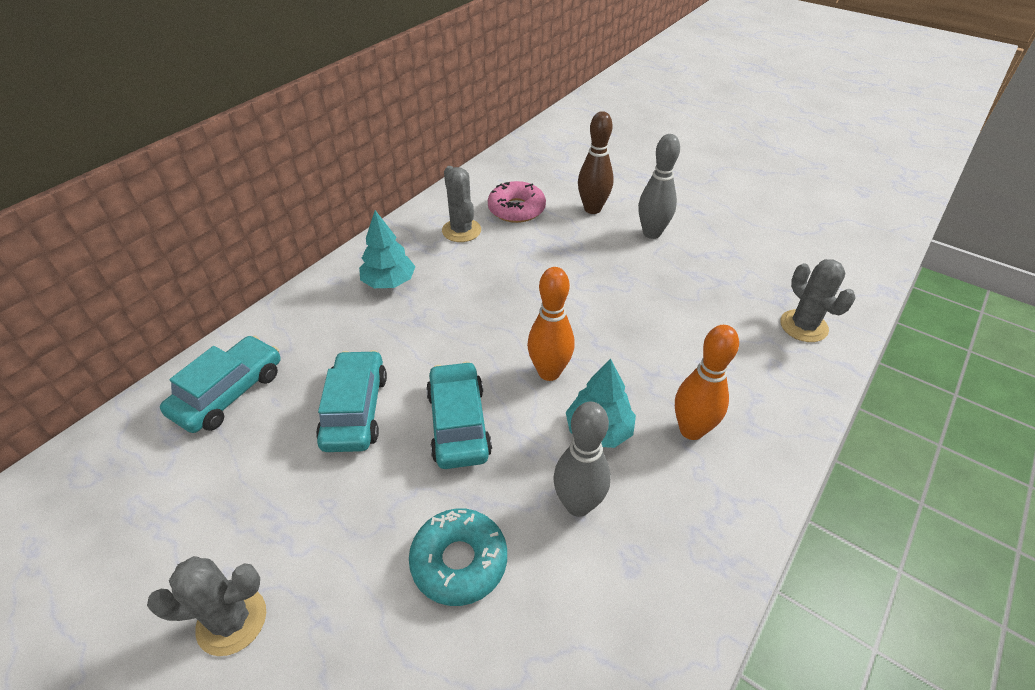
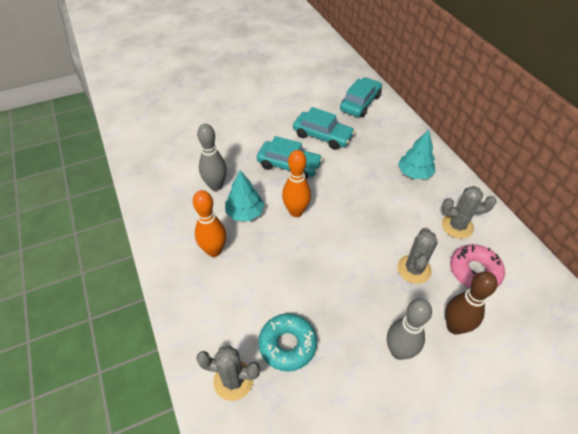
camera: 120 degrees right, 5 degrees up
grey cactus [147,556,266,656] -> grey cactus moved to [397,228,438,284]
turquoise car [160,335,281,433] -> turquoise car turned 120 degrees counterclockwise [340,77,382,117]
turquoise donut [409,509,507,606] -> turquoise donut moved to [258,314,317,371]

